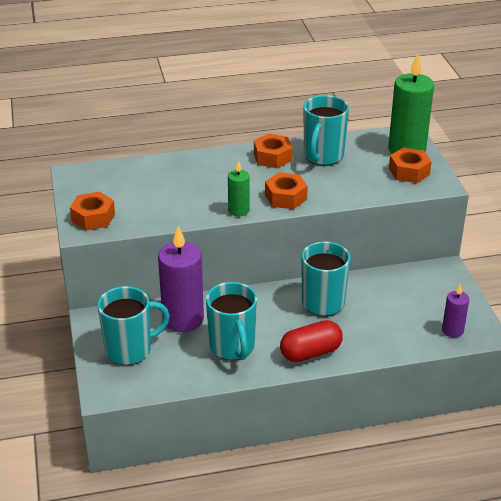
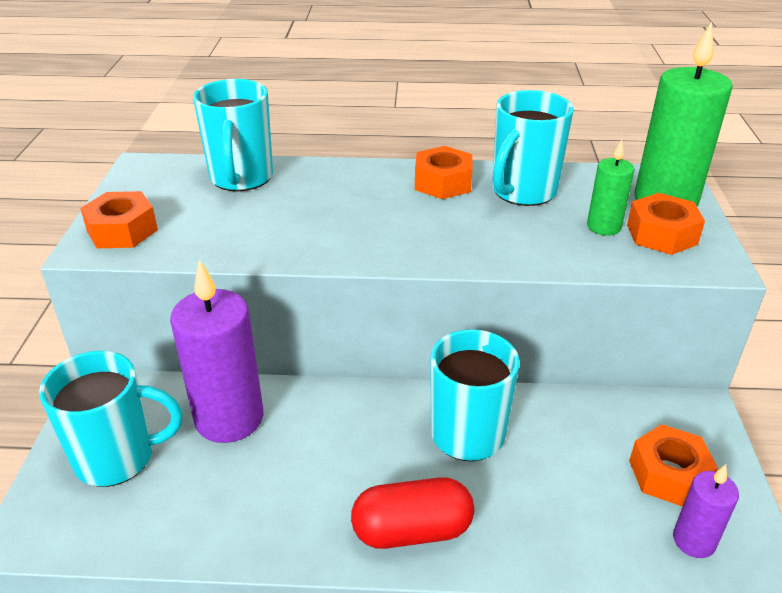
camera: 15 degrees right, 0 degrees up
turquoise mug [206,282,257,361] -> turquoise mug moved to [193,79,273,191]
green candle [228,160,250,216] -> green candle moved to [587,140,635,236]
orange nut [265,172,308,209] -> orange nut moved to [629,424,718,507]

